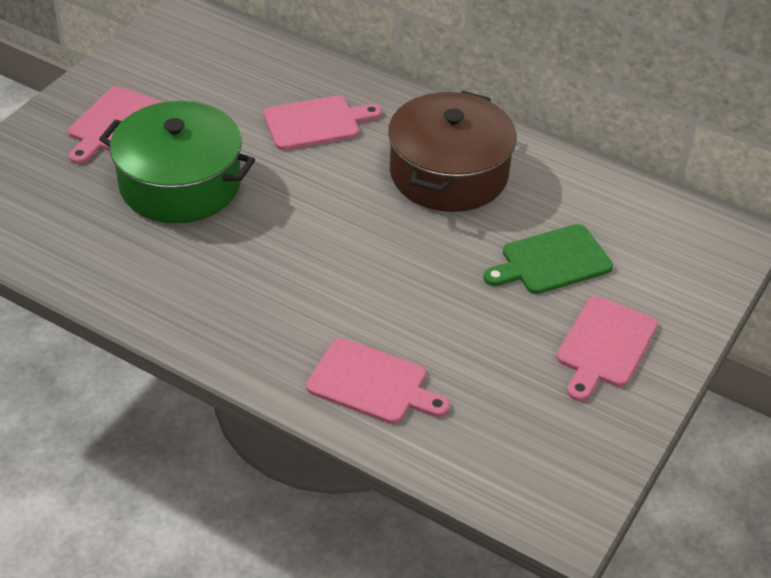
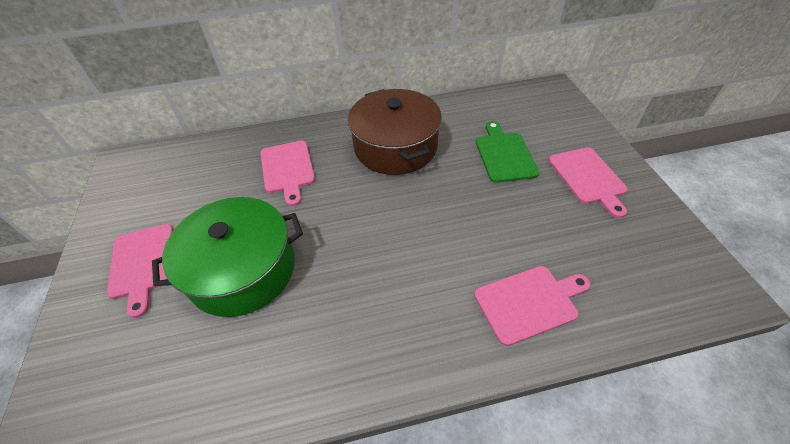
camera: 40 degrees left, 5 degrees up
pink cutting board [264,96,382,150] -> pink cutting board turned 135 degrees clockwise [261,141,315,206]
green cutting board [483,224,613,294] -> green cutting board turned 150 degrees clockwise [476,121,540,183]

